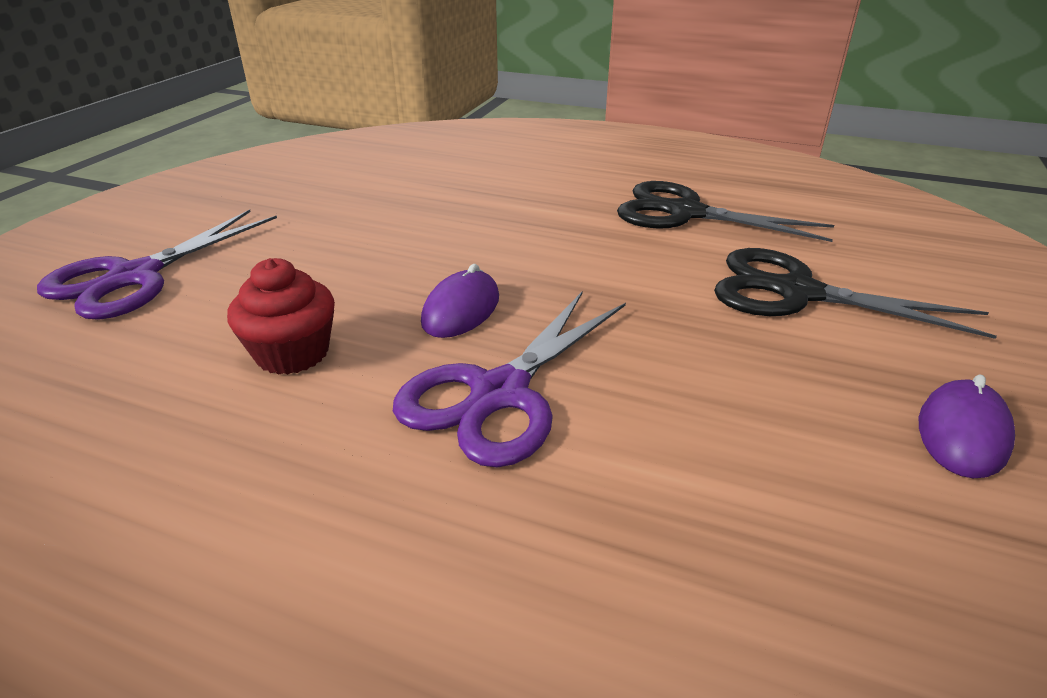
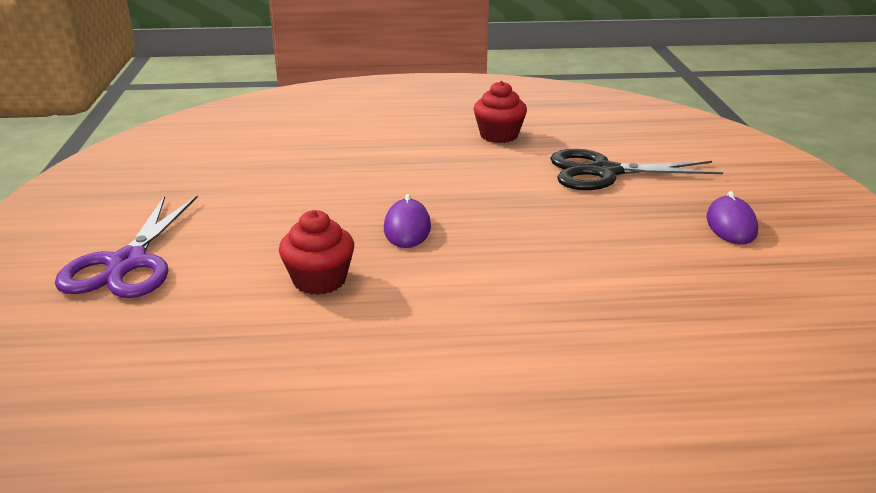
camera: 25 degrees left, 5 degrees down
purple scissors [393,292,626,467] -> none
black scissors [617,181,834,242] -> red cupcake [474,81,527,143]

